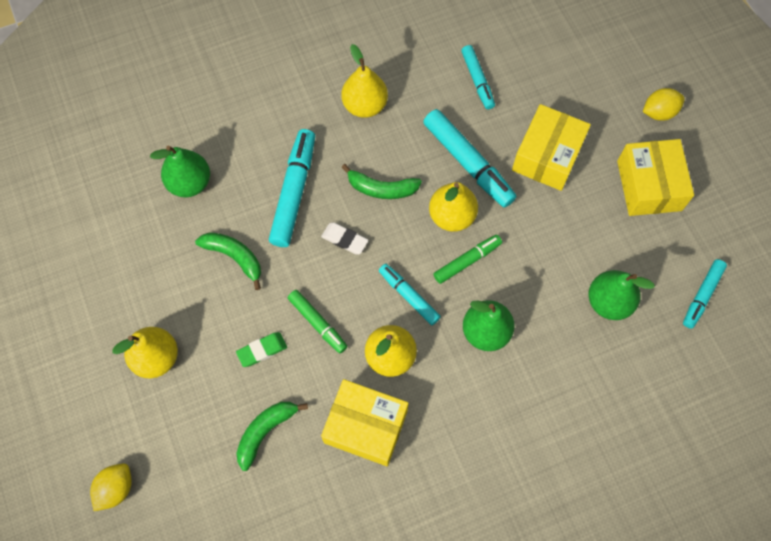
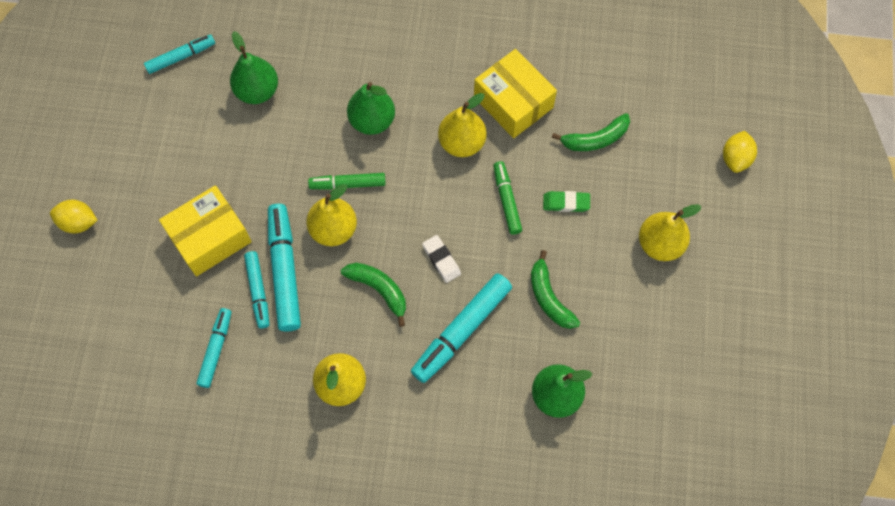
camera: 150 degrees left, 0 degrees up
yellow lemon [90,463,132,511] -> yellow lemon turned 45 degrees counterclockwise [723,131,757,173]
turquoise marker [379,264,441,325] -> turquoise marker moved to [244,251,269,328]
yellow box [617,139,694,216] -> none

